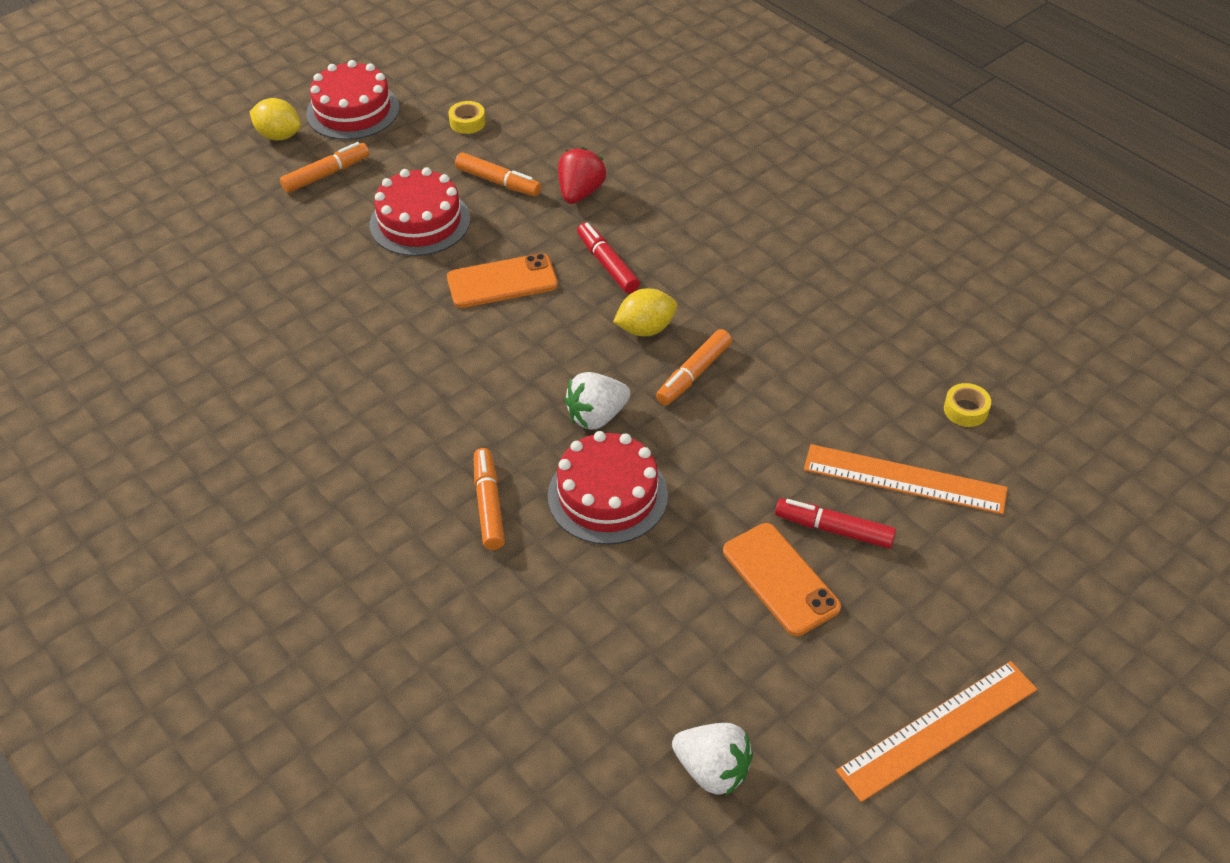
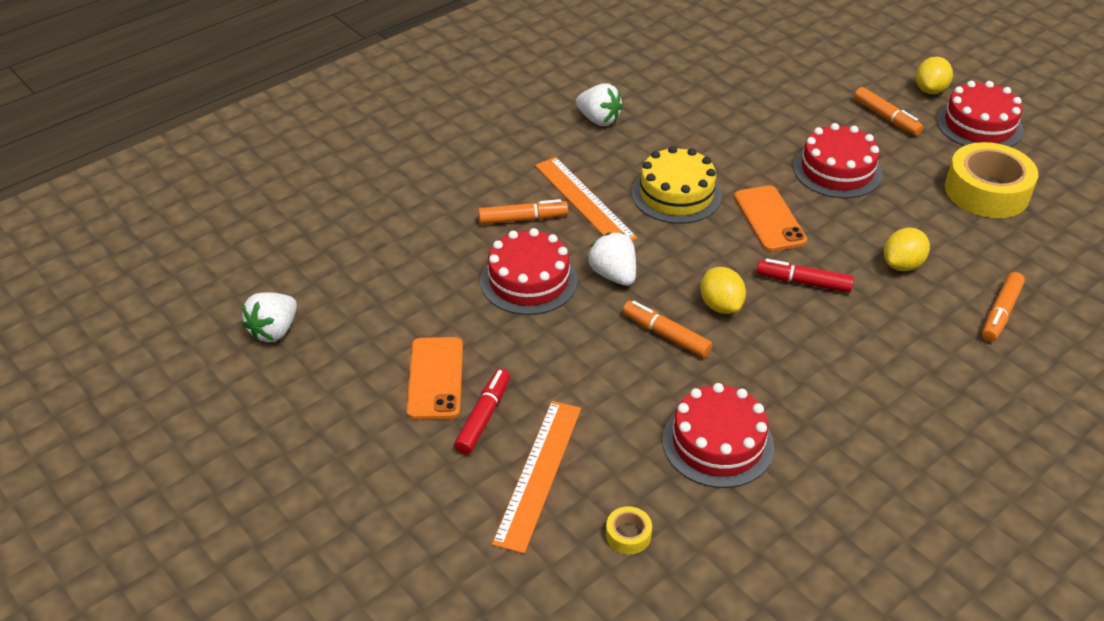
camera: 90 degrees right, 5 degrees down
yellow tape [449,101,486,134] -> yellow tape [945,142,1038,218], size x2.39
orange marker [455,153,542,196] -> orange marker moved to [982,272,1025,342]
red strawberry [558,147,606,204] -> yellow lemon [884,228,930,271]
red marker [577,222,640,294] -> red marker turned 135 degrees counterclockwise [757,259,854,292]
orange phone [723,523,841,636] -> orange phone turned 60 degrees counterclockwise [406,337,463,420]
orange ruler [836,661,1037,802] -> orange ruler moved to [535,157,637,241]
none -> white strawberry [576,83,623,126]
none -> yellow cake [632,146,722,224]
none -> red cake [662,383,774,488]

